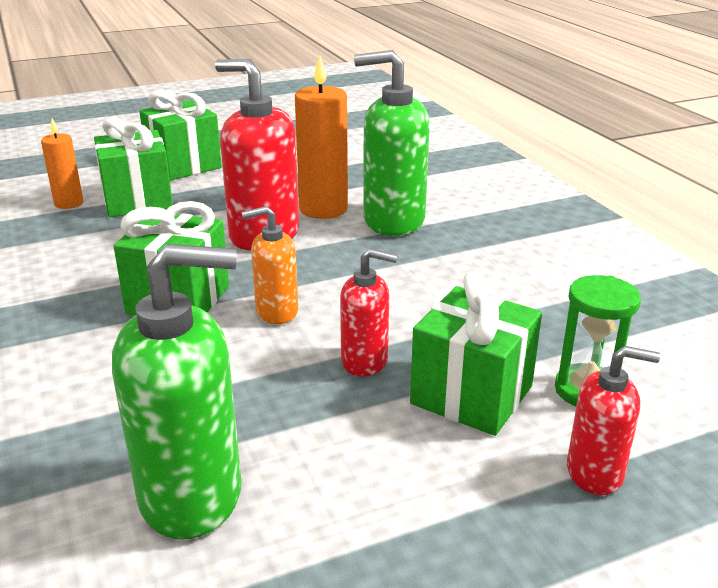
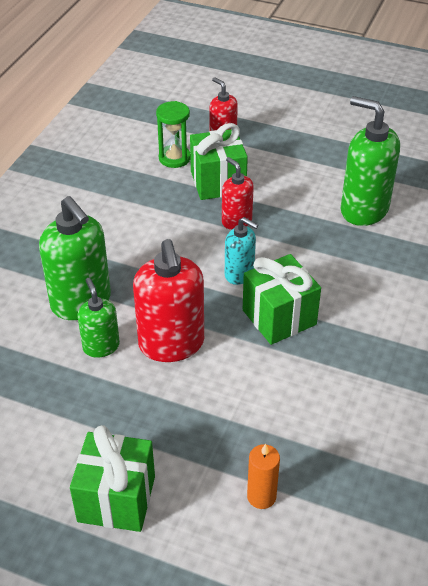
camera: 135 degrees left, 15 degrees up
green gift [94,117,173,217] -> none
orange soap dispenser [241,206,298,324] -> turquoise soap dispenser [225,217,258,285]
orange candle [295,56,348,219] -> green soap dispenser [77,278,120,358]

